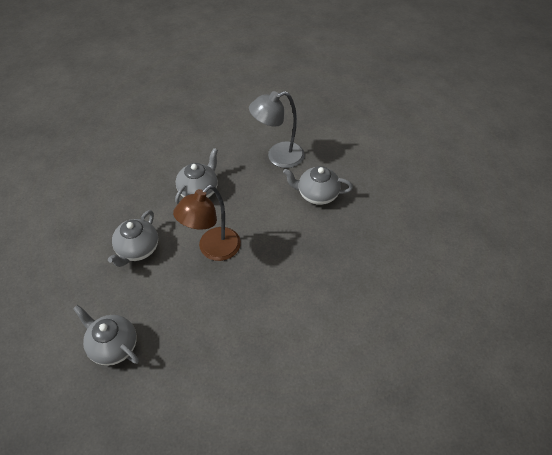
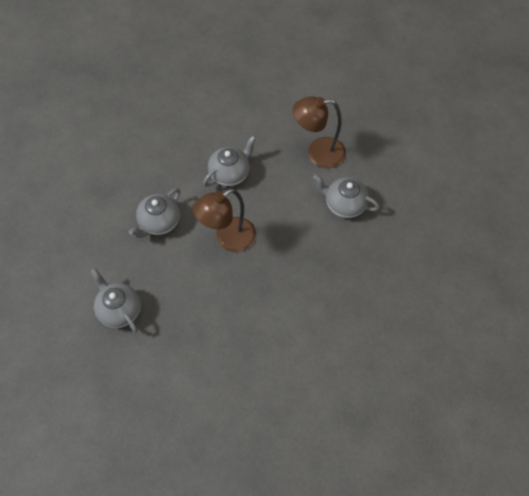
camera: 15 degrees right, 10 degrees up
grey lamp [249,91,305,168] -> brown lamp [292,96,346,168]

